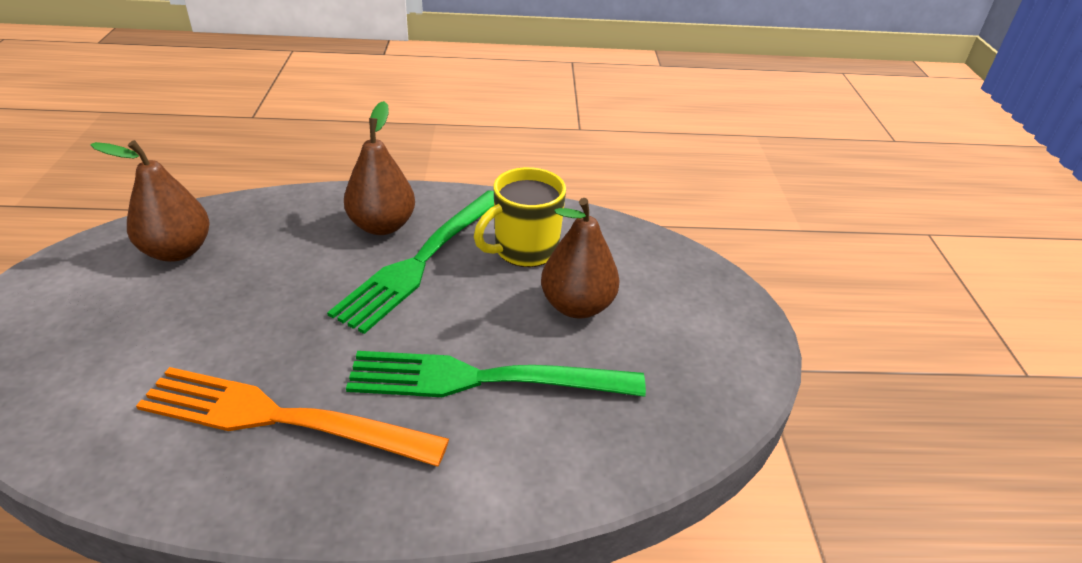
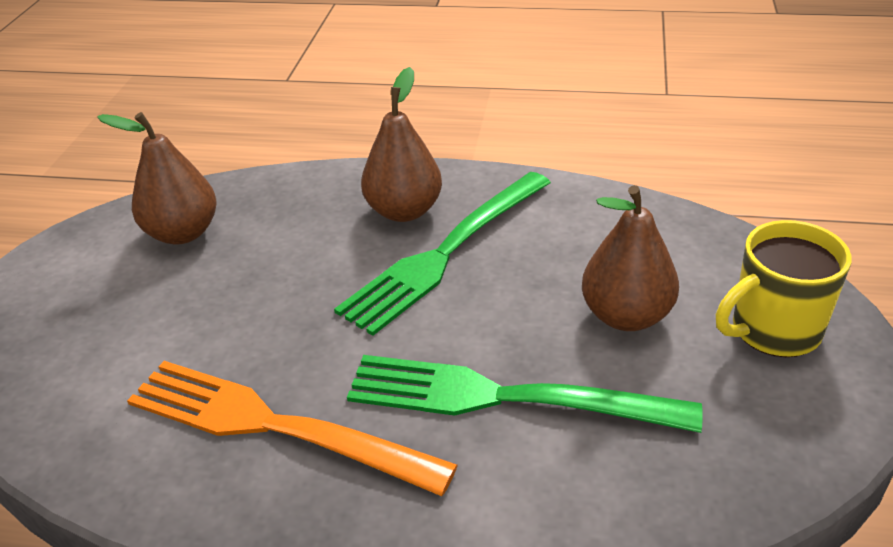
camera: 15 degrees right, 0 degrees up
yellow mug [474,167,566,267] -> yellow mug moved to [716,220,852,357]

